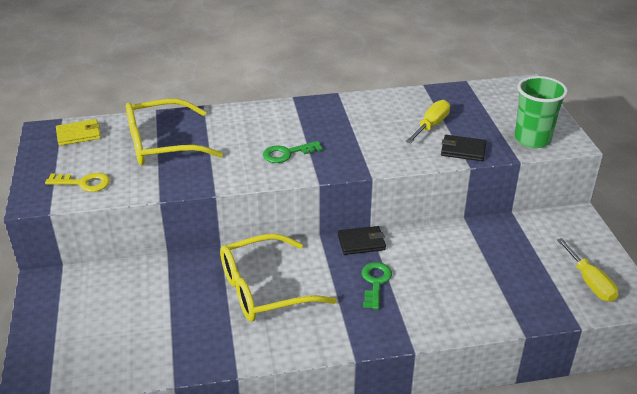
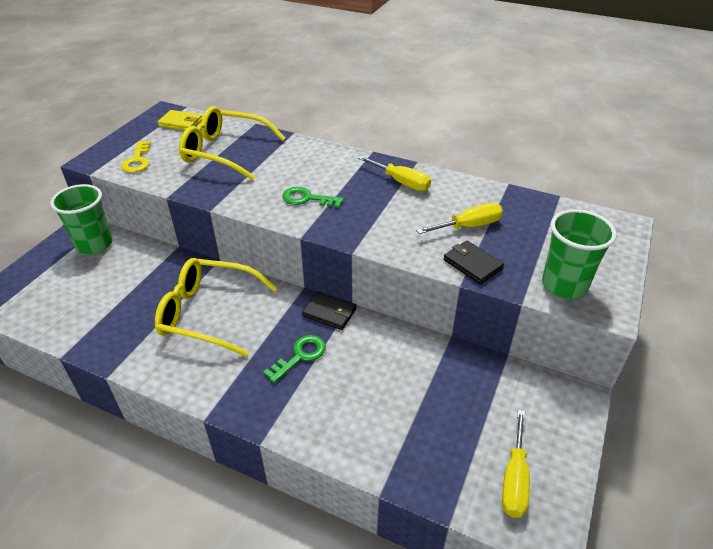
camera: 35 degrees right, 5 degrees up
yellow key [45,173,110,192] -> yellow key turned 45 degrees clockwise [121,141,151,173]
none -> green cup [50,184,112,255]
none -> yellow screwdriver [358,156,431,191]

